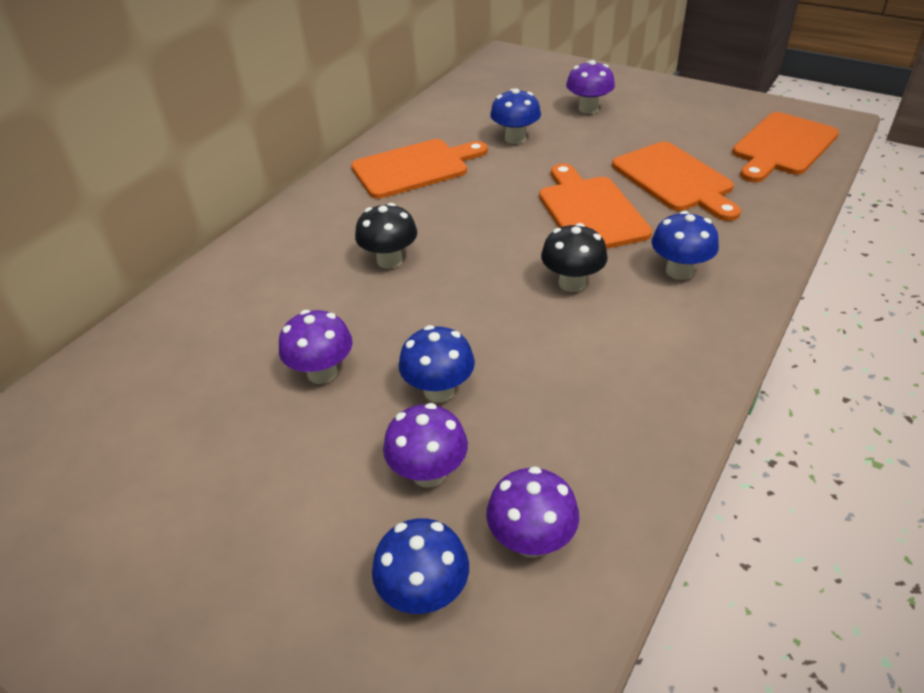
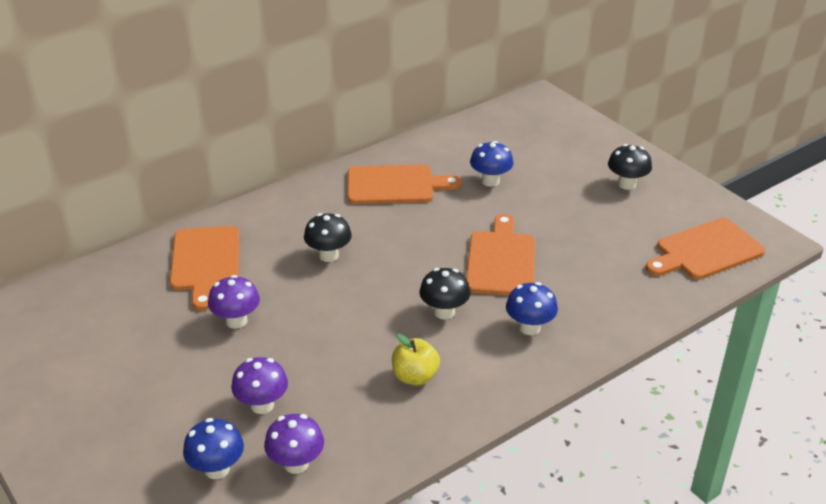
camera: 20 degrees right, 5 degrees down
blue mushroom [399,325,475,402] -> none
purple mushroom [566,60,615,114] -> none
orange cutting board [612,142,741,221] -> orange cutting board moved to [170,226,239,311]
none -> yellow apple [392,333,440,386]
none -> black mushroom [608,144,652,190]

